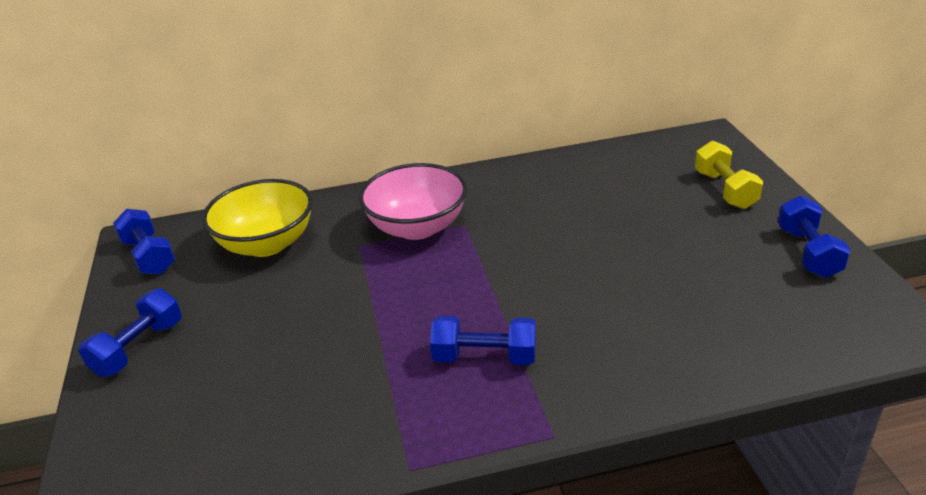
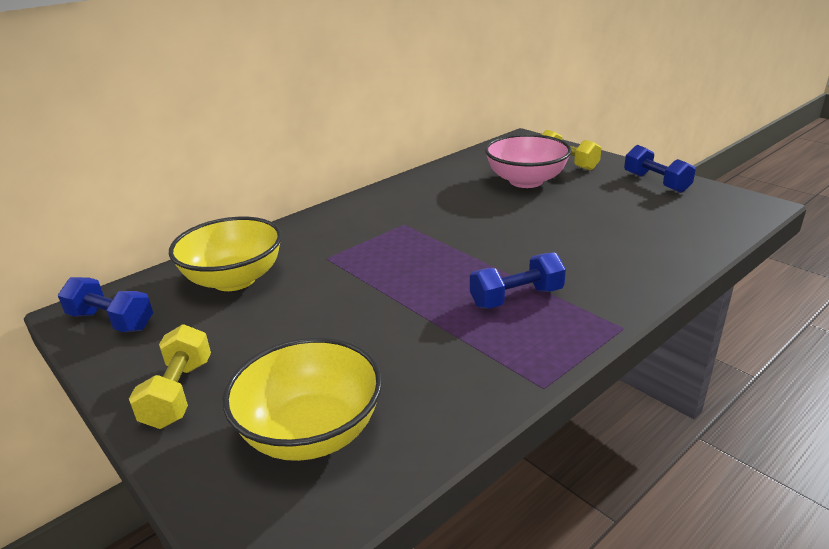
camera: 30 degrees left, 5 degrees down
blue dumbbell [78,289,182,377] -> yellow dumbbell [129,324,211,429]
pink bowl [359,163,467,240] -> pink bowl moved to [485,134,572,188]
none -> yellow bowl [222,338,382,461]

